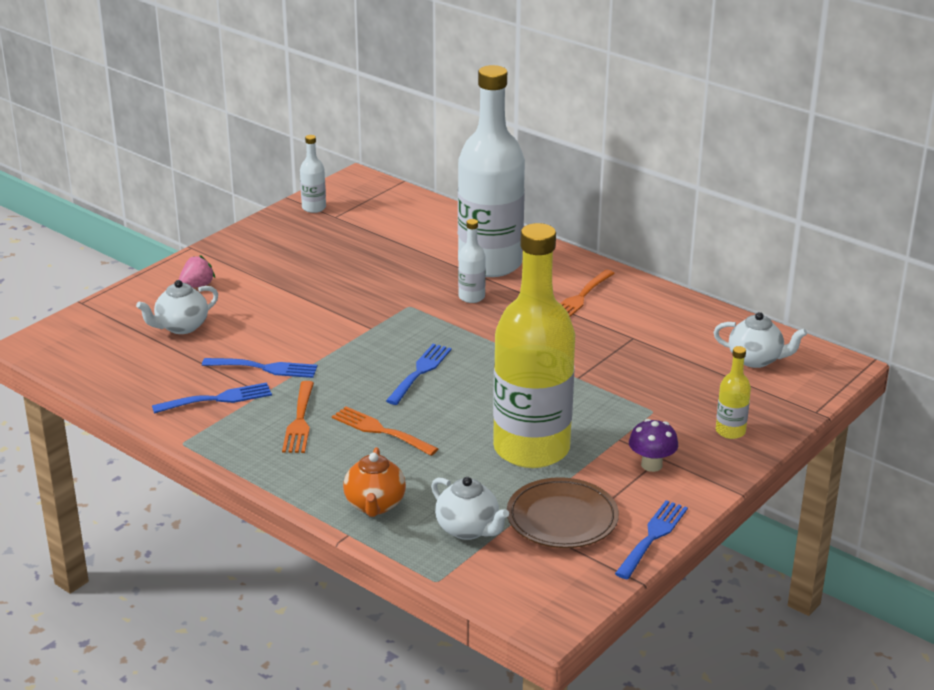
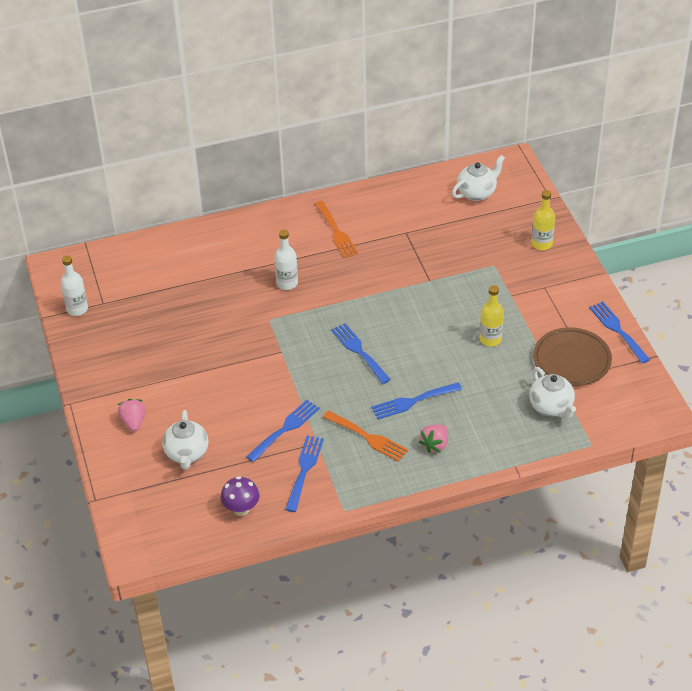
camera: 55 degrees left, 15 degrees up
orange fork [332,406,438,456] -> blue fork [371,382,462,420]
orange teapot [343,447,406,517] -> none
white teapot [431,477,509,540] -> white teapot turned 75 degrees clockwise [529,367,576,420]
white bottle [458,65,525,277] -> none
yellow bottle [493,223,575,468] -> yellow bottle [479,285,504,347], size x0.40
purple mushroom [629,419,678,472] -> purple mushroom moved to [221,476,260,516]
none -> pink strawberry [419,424,448,453]

